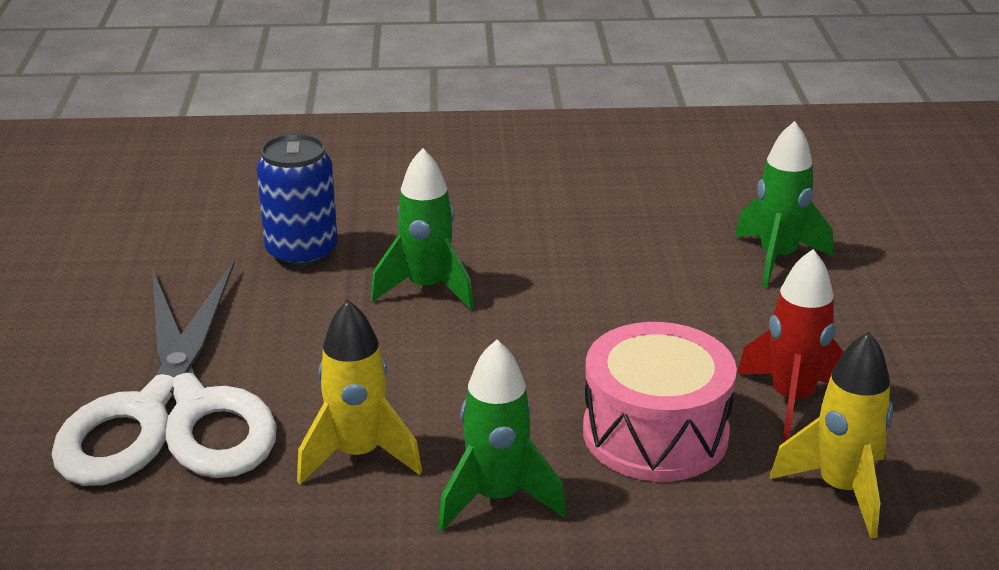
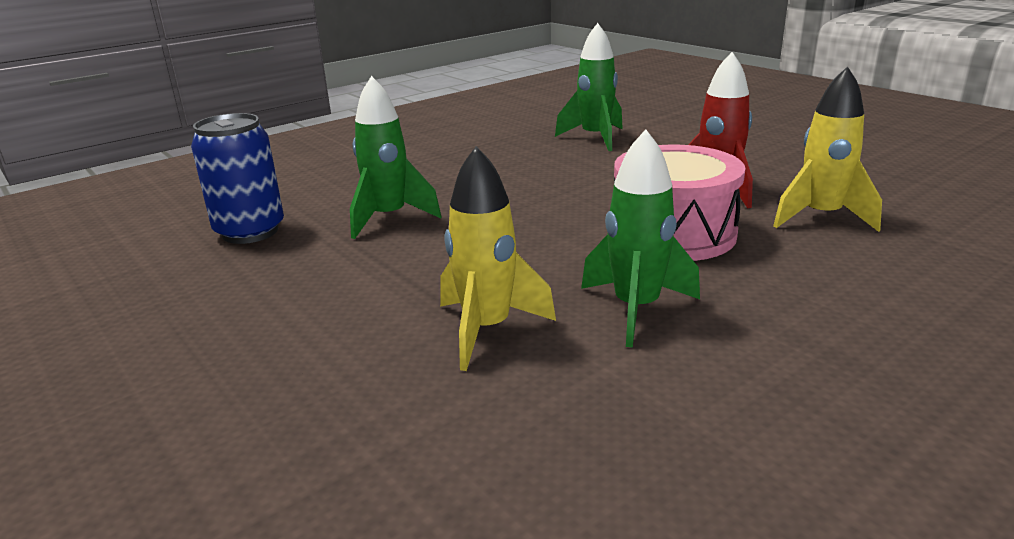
camera: 35 degrees left, 5 degrees down
white scissors [51,261,277,486] -> none

